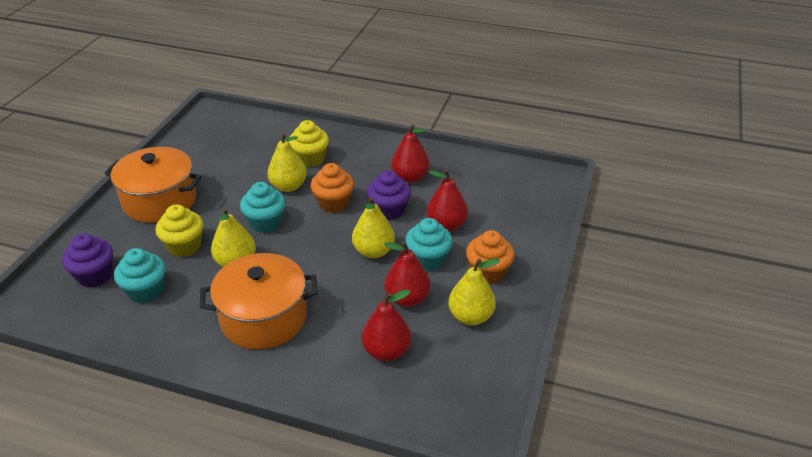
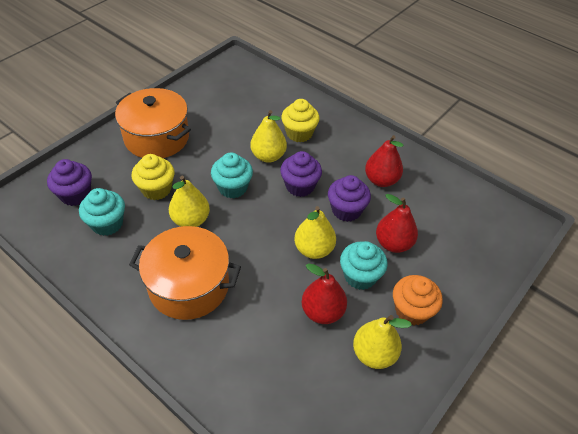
camera: 20 degrees right, 10 degrees up
orange cupcake [311,163,354,213] -> purple cupcake [280,151,322,197]
red pear [362,289,411,361] -> none

